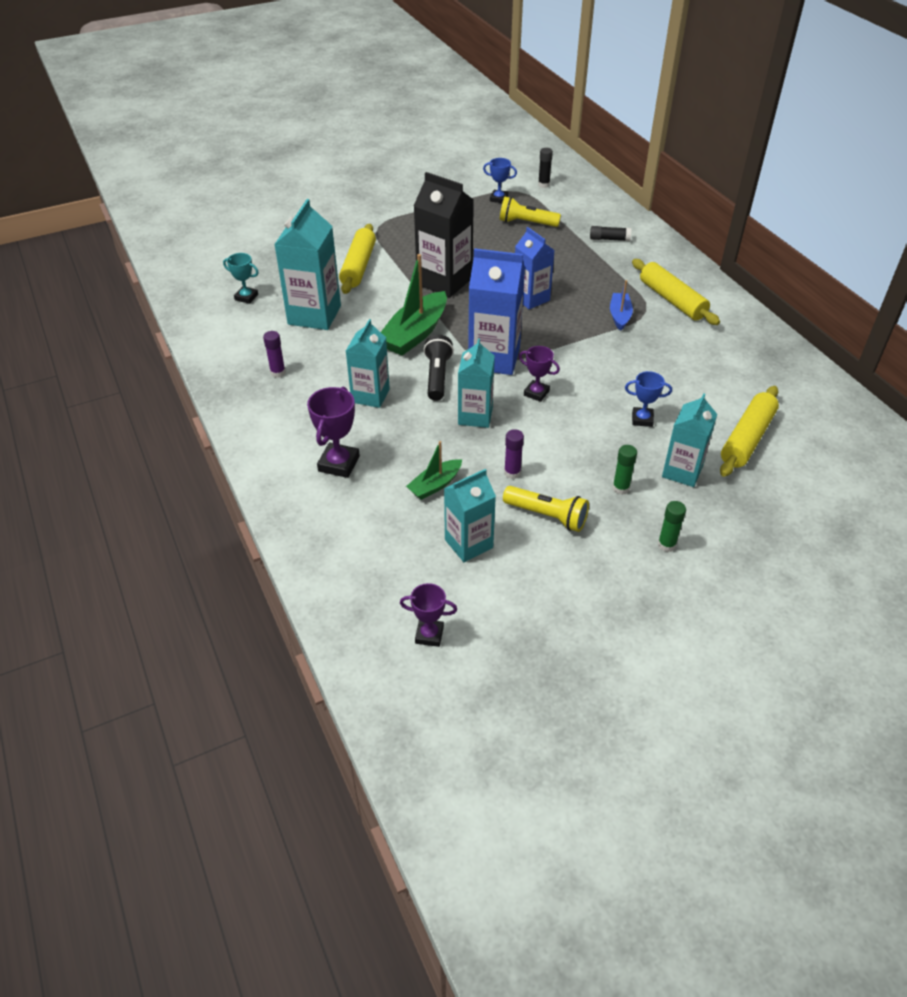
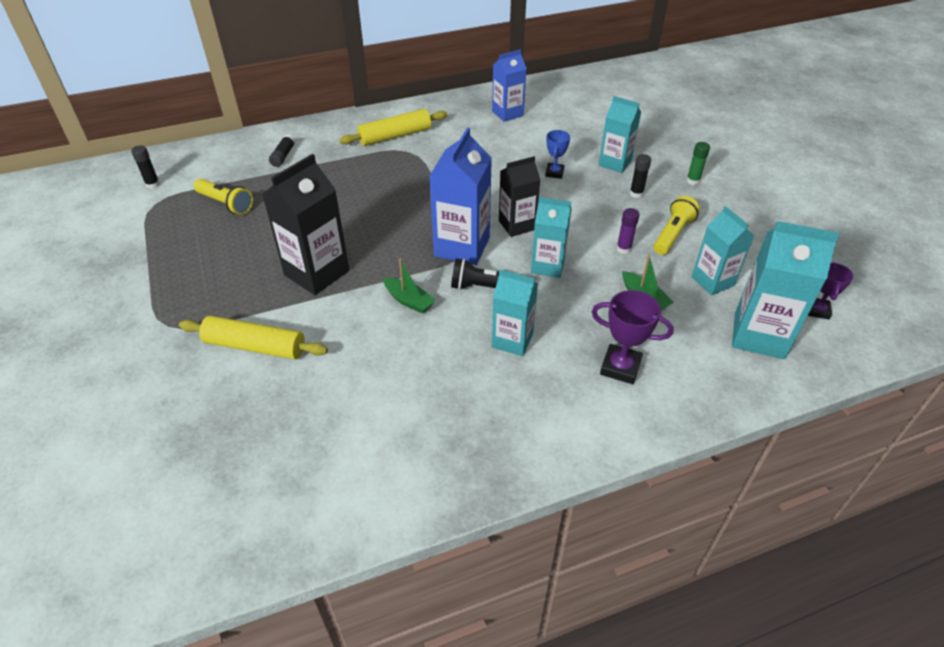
camera: 85 degrees left, 0 degrees up
turquoise trophy [223,253,259,304] -> none
purple glue stick [263,331,286,378] -> none
turquoise carton [274,199,341,330] -> turquoise carton moved to [732,221,840,359]
green boat [381,254,447,356] -> green boat [383,259,436,314], size x0.55
blue trophy [483,158,517,203] -> none
yellow flashlight [500,197,561,227] -> yellow flashlight turned 75 degrees counterclockwise [194,179,253,215]
blue carton [515,227,555,309] -> blue carton moved to [492,49,527,122]
purple trophy [519,346,560,402] -> black carton [499,156,540,237]
blue boat [610,280,633,331] -> none
green glue stick [612,445,637,495] -> black glue stick [630,154,651,198]
yellow rolling pin [720,386,779,477] -> none

